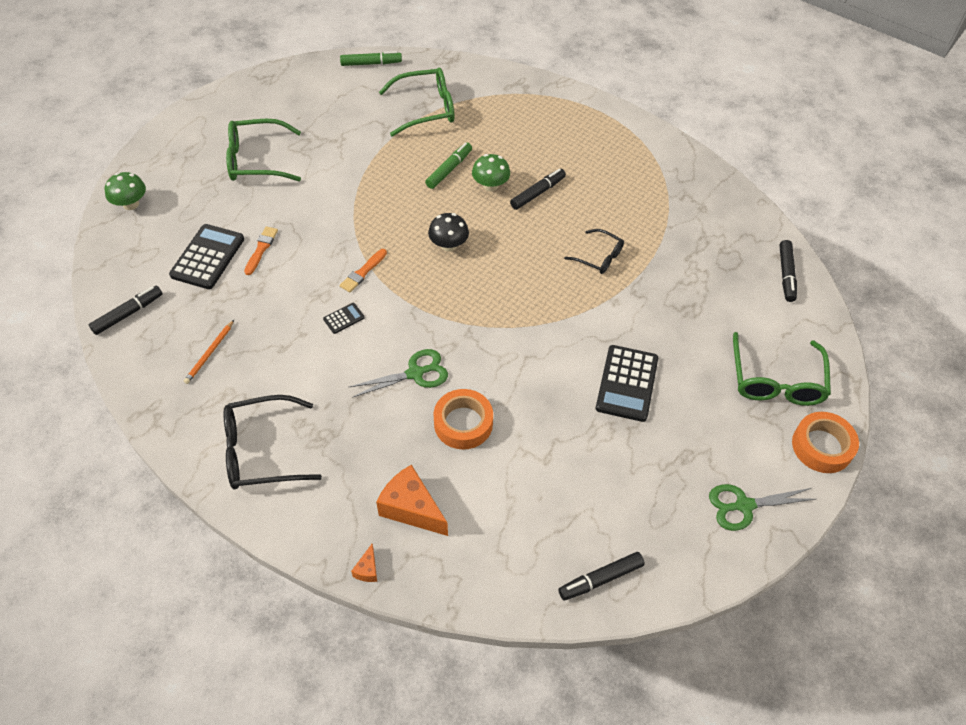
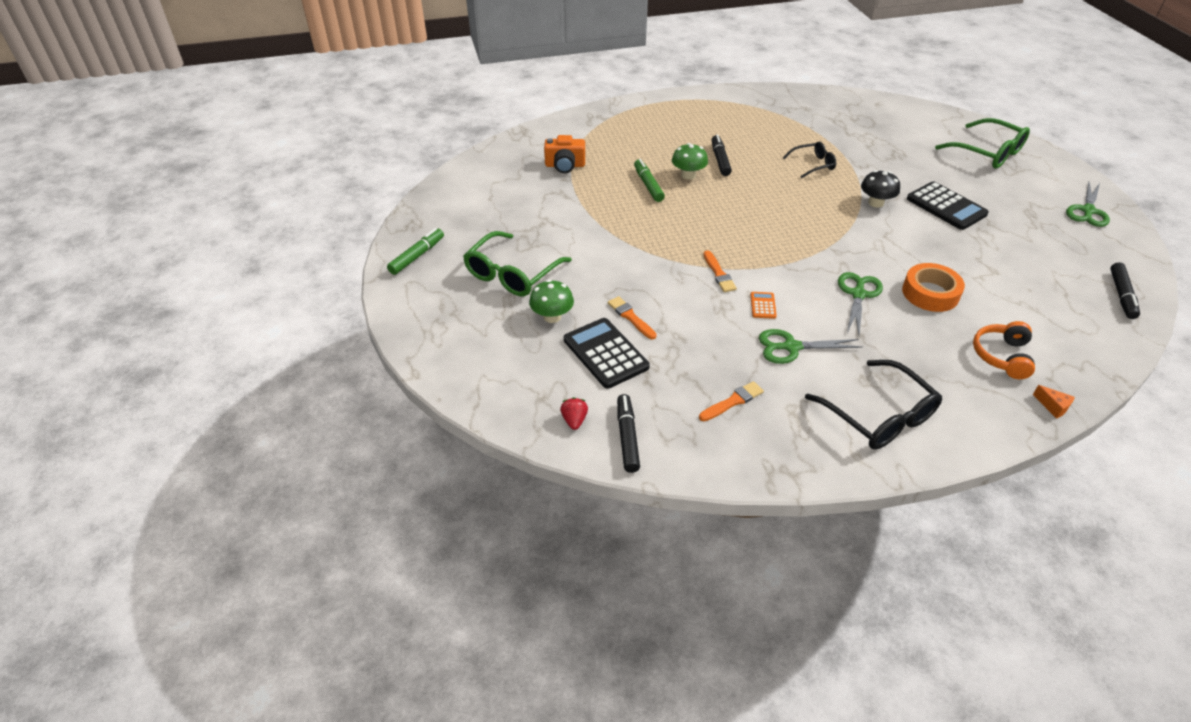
camera: 50 degrees left, 10 degrees down
green mushroom [105,172,146,210] -> green mushroom moved to [529,280,574,323]
orange pencil [184,320,234,384] -> orange brush [699,381,764,421]
black glasses [224,395,322,489] -> black glasses turned 60 degrees counterclockwise [805,360,942,450]
black calculator [323,303,365,334] -> orange calculator [751,292,777,319]
green marker [340,51,402,66] -> green marker moved to [387,228,444,275]
orange cheese [376,465,448,536] -> orange headphones [973,321,1035,379]
green glasses [379,68,454,137] -> orange camera [544,135,585,173]
black mushroom [428,213,469,251] -> black mushroom moved to [861,170,900,208]
black marker [779,240,797,302] -> none
orange tape [792,412,859,473] -> none
none -> red strawberry [560,397,588,430]
none -> green scissors [759,329,862,364]

